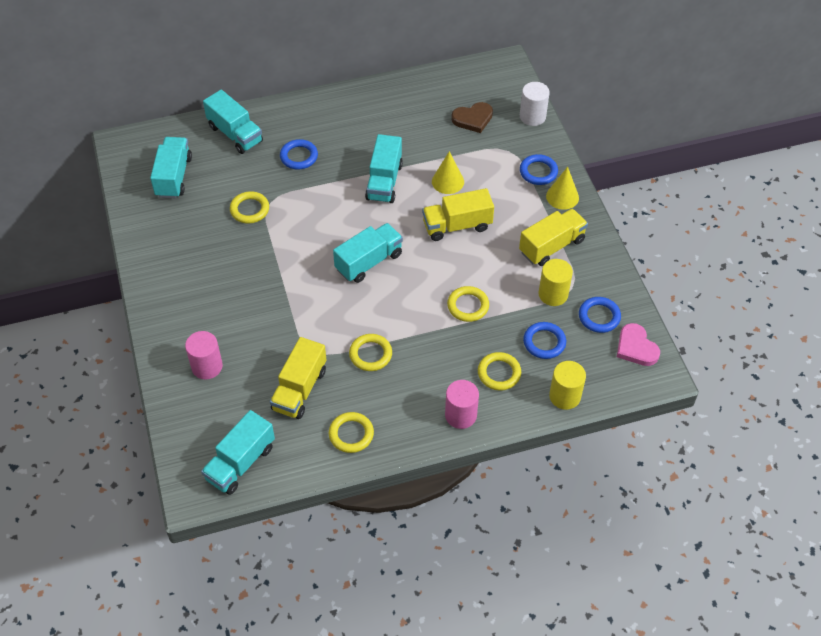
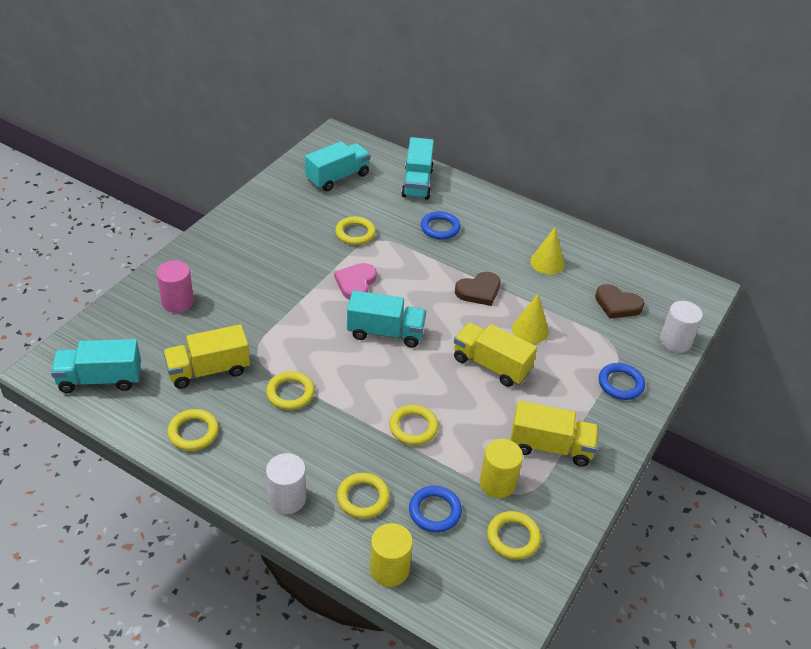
camera: 45 degrees right, 10 degrees down
turquoise truck [365,134,403,203] -> brown heart [455,272,501,306]
pink cylinder [445,380,479,429] -> white cylinder [266,453,306,514]
yellow cone [546,167,579,210] -> yellow cone moved to [530,226,565,275]
blue ring [579,297,621,333] -> yellow ring [487,511,541,560]
pink heart [617,323,660,366] -> pink heart moved to [334,263,377,300]

